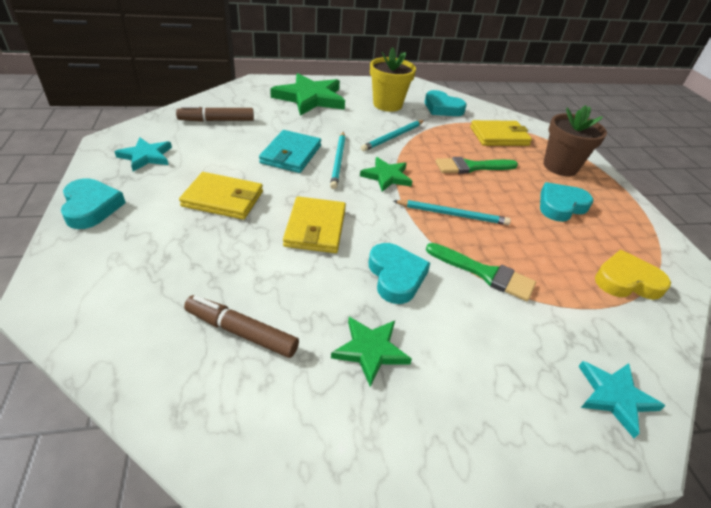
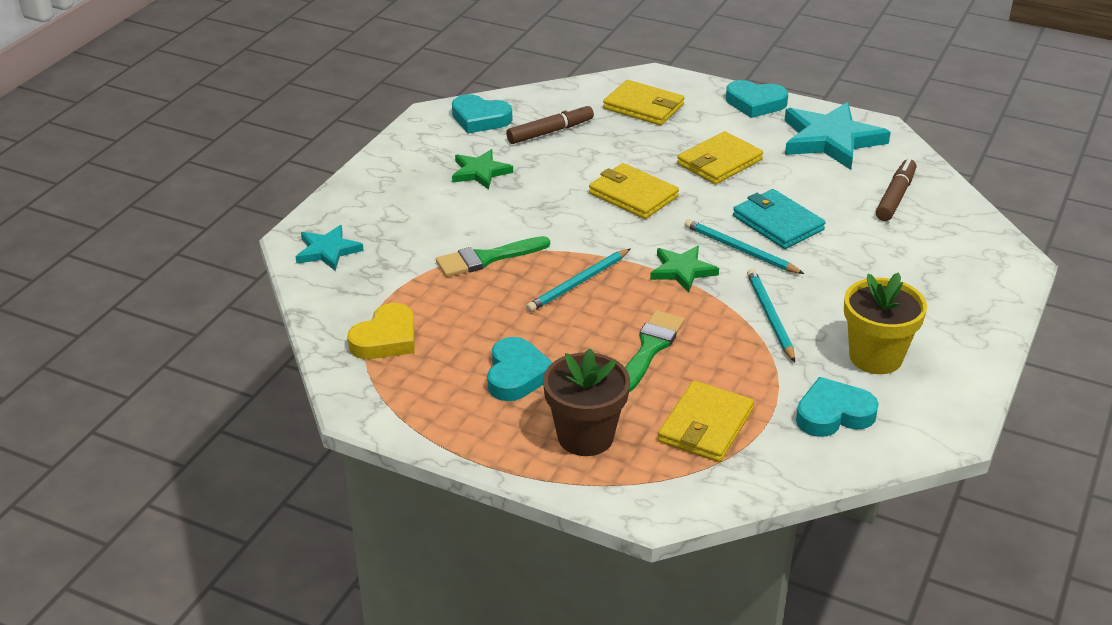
camera: 130 degrees right, 5 degrees down
turquoise star [114,138,172,171] -> turquoise star [784,102,891,170], size x1.79
green star [270,73,345,116] -> none
turquoise heart [369,243,430,304] -> turquoise heart moved to [452,94,512,133]
none -> yellow wallet [603,80,685,125]

